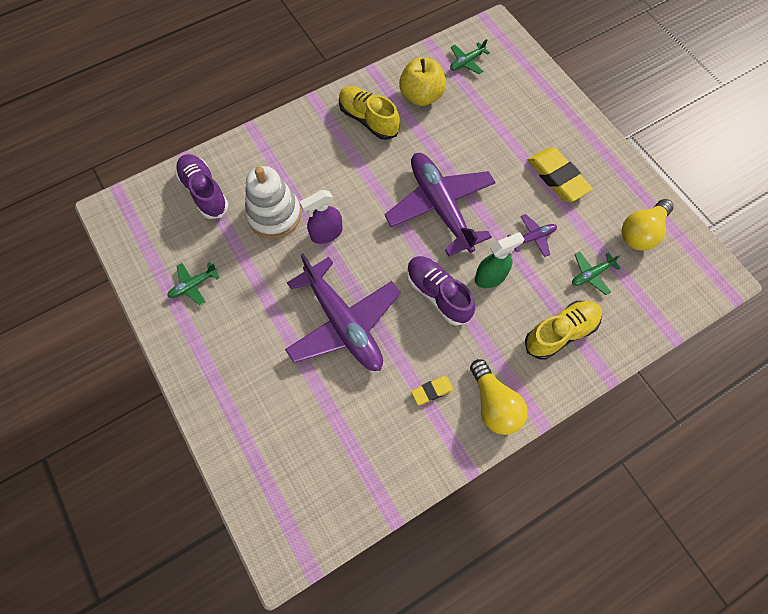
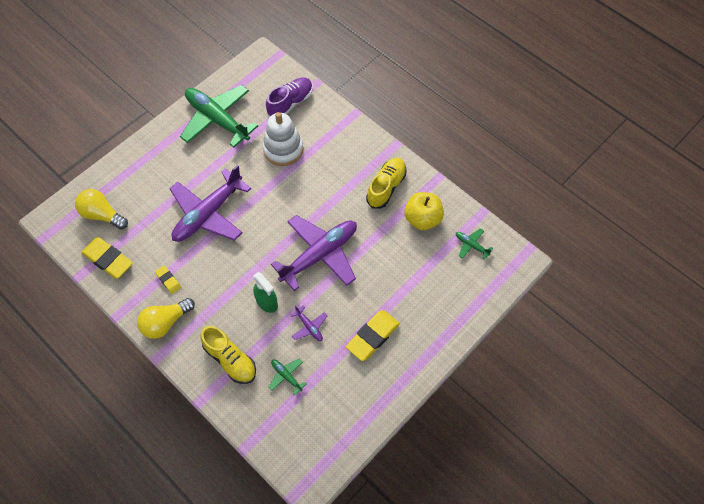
camera: 75 degrees right, 5 degrees down
green plane [167,262,220,306] -> green plane [180,85,258,147], size x2.38
purple spray bottle [300,190,343,244] -> none
purple shoe [407,256,475,326] -> none
yellow light bulb [622,199,674,251] -> yellow light bulb moved to [75,189,128,229]
none -> yellow eraser [81,237,133,279]

